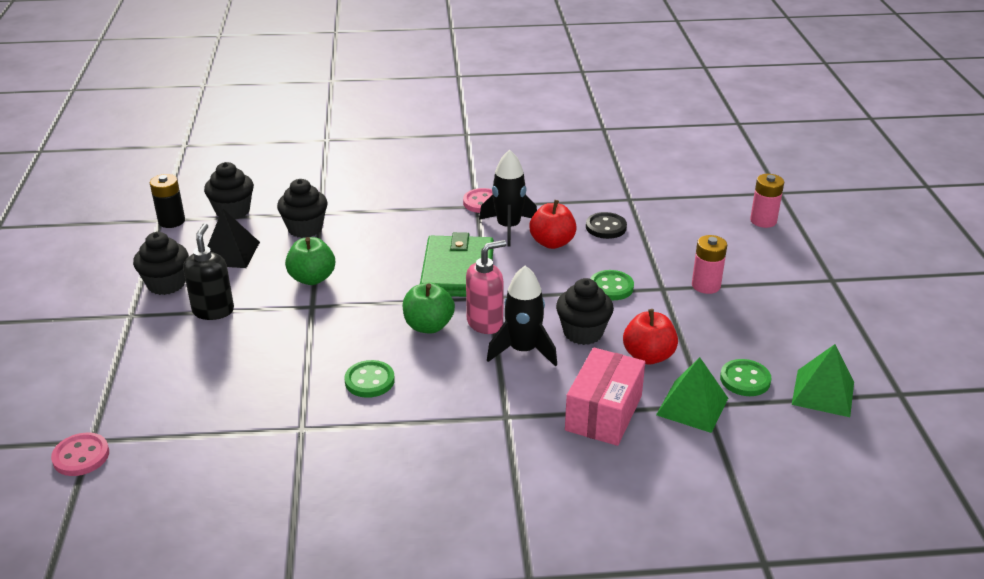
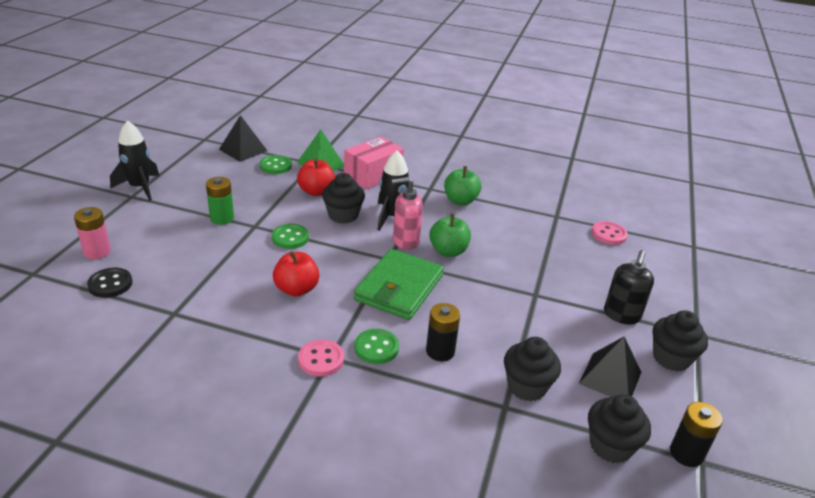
camera: 160 degrees left, 0 degrees up
pink button [51,433,109,476] -> pink button moved to [591,221,628,245]
green apple [285,237,335,285] -> green apple moved to [444,166,481,205]
green button [344,360,395,398] -> green button moved to [355,329,399,364]
black rocket [479,150,537,246] -> black rocket moved to [110,120,159,201]
black button [586,212,627,239] -> black button moved to [87,268,132,298]
pink battery [692,235,727,294] -> green battery [206,177,234,225]
green pyramid [792,344,854,417] -> black pyramid [219,115,267,162]
none -> black battery [426,303,460,361]

